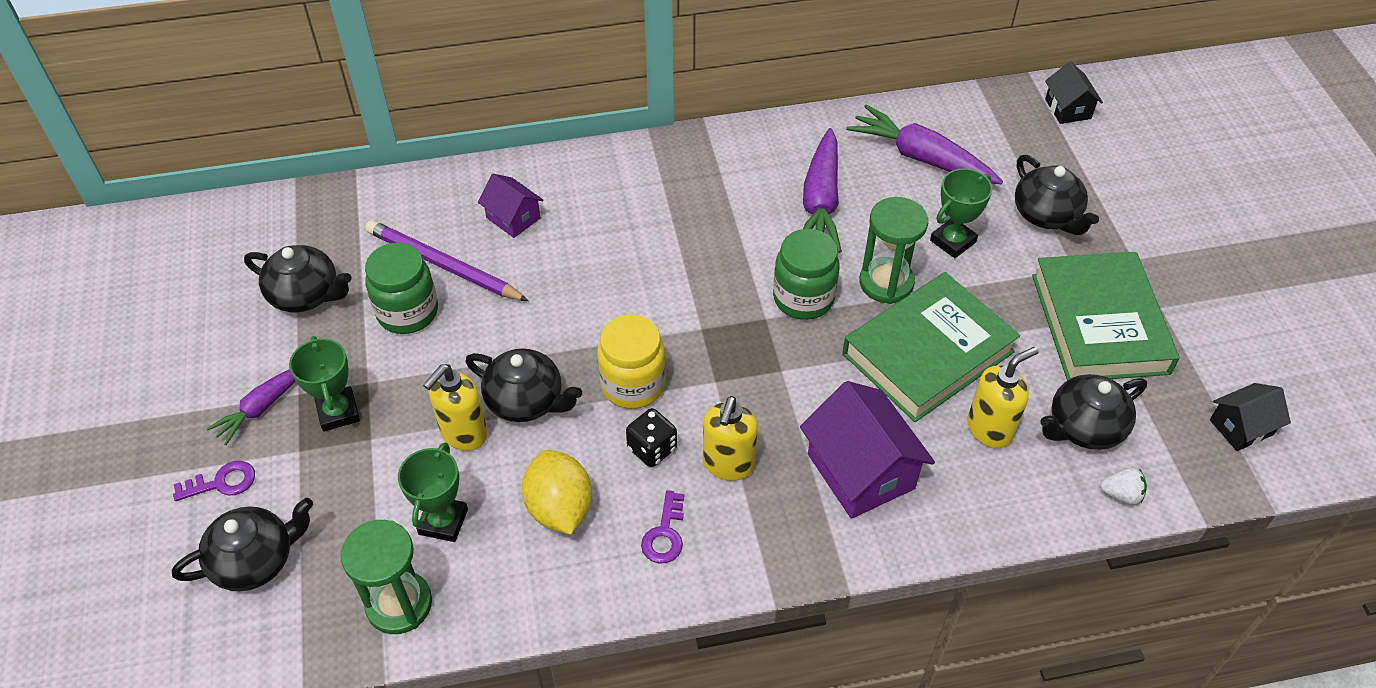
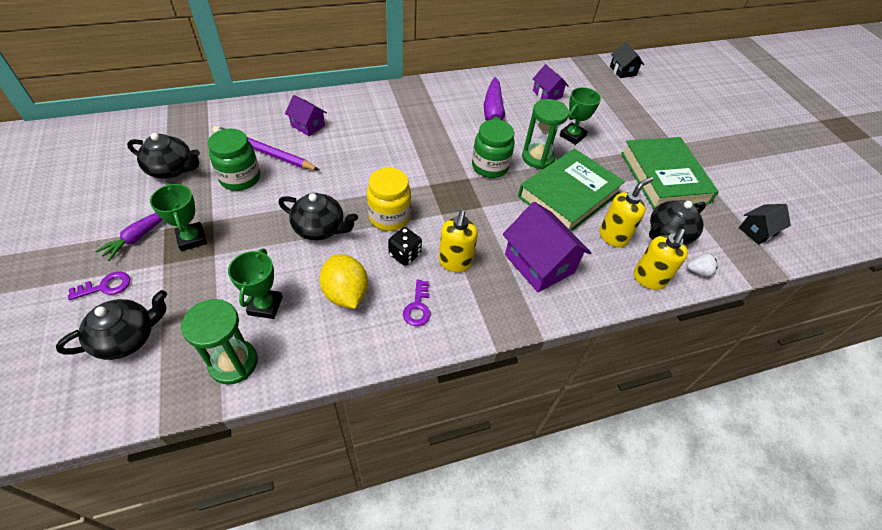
camera: 10 degrees left, 0 degrees up
yellow soap dispenser [423,364,488,451] -> yellow soap dispenser moved to [634,229,688,290]
purple carrot [846,105,1003,184] -> purple house [533,64,568,100]
black teapot [1015,155,1099,235] -> none

